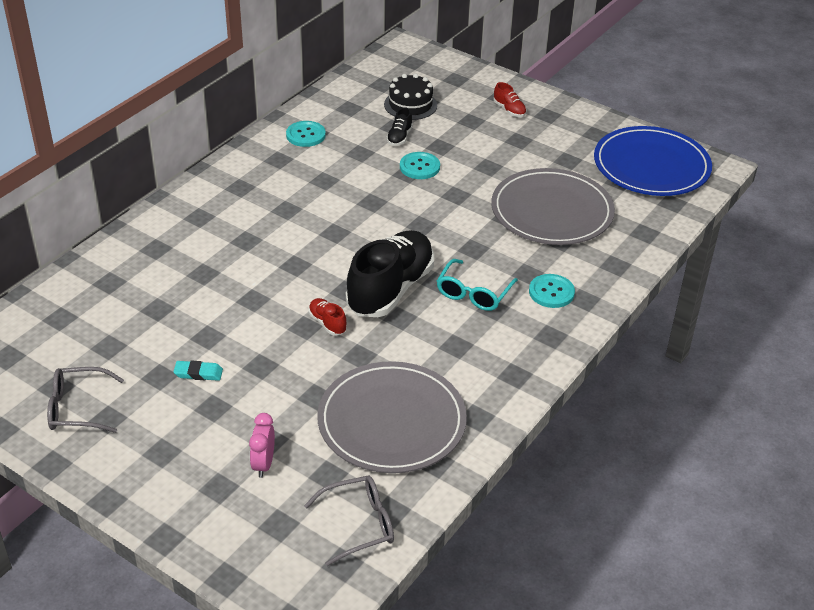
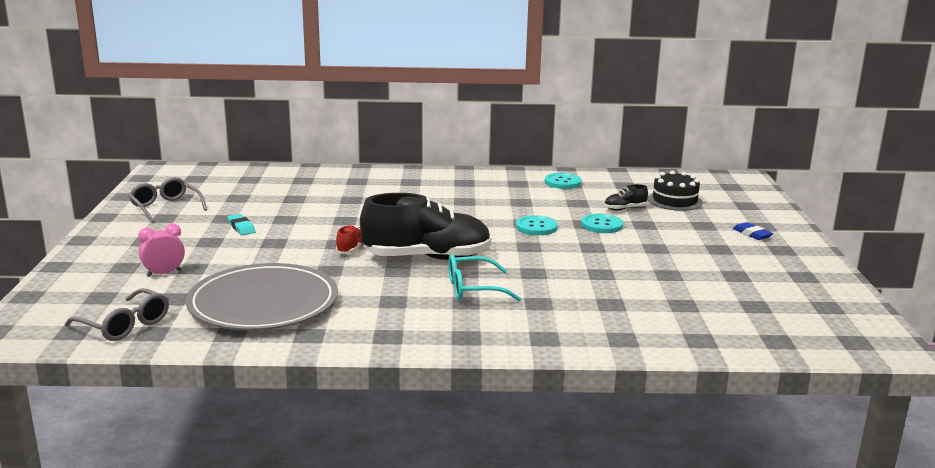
camera: 55 degrees right, 20 degrees down
grey plate [491,168,615,245] -> none
red shoe [494,82,527,117] -> blue eraser [733,222,773,240]
turquoise button [529,274,575,308] -> turquoise button moved to [516,215,558,235]
blue plate [594,126,712,196] -> none

